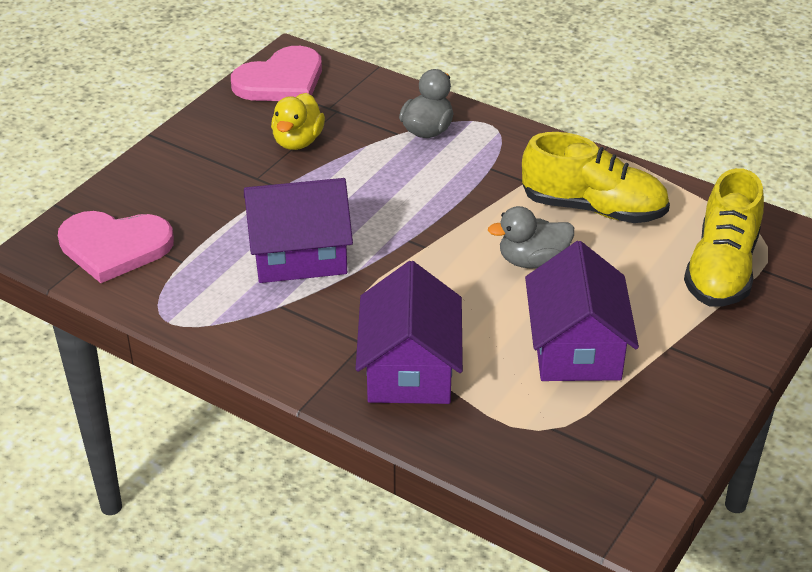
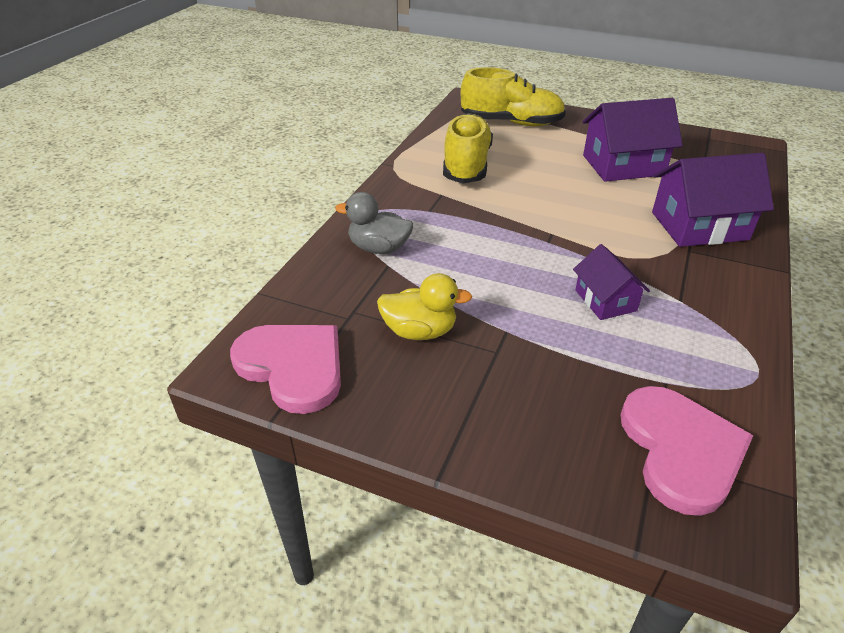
camera: 100 degrees left, 0 degrees up
purple house [244,178,353,283] -> purple house [573,244,650,320], size x0.58
grey duck [488,206,574,268] -> none

